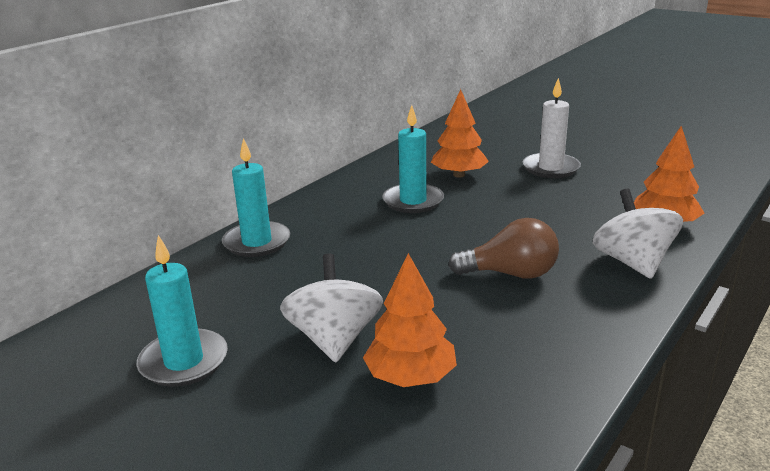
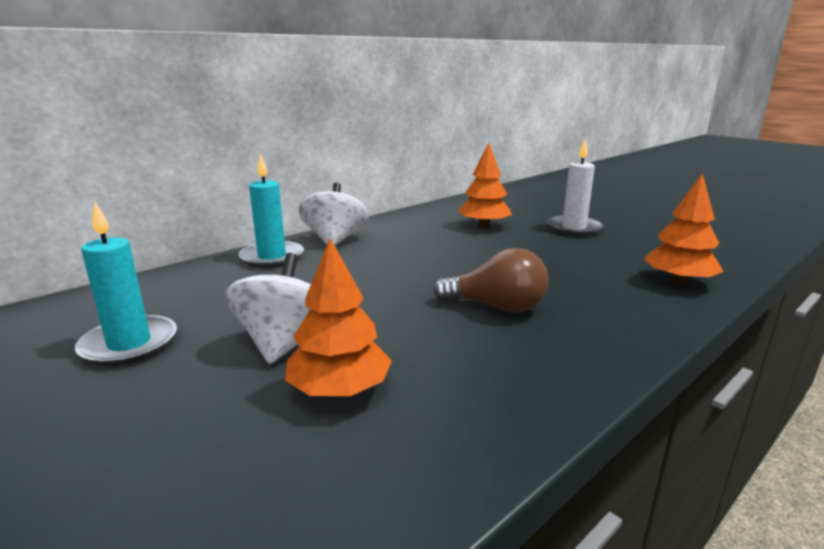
camera: 10 degrees right, 5 degrees down
turquoise candle [382,105,444,213] -> none
white spinning top [592,188,683,279] -> white spinning top moved to [299,183,369,246]

